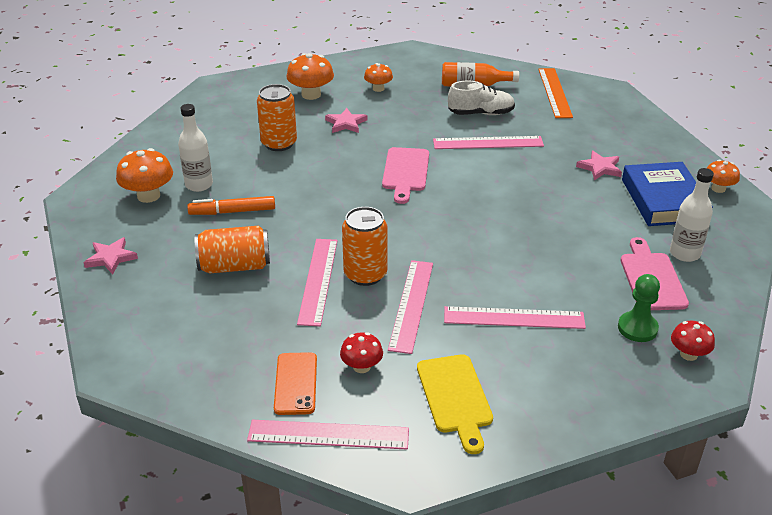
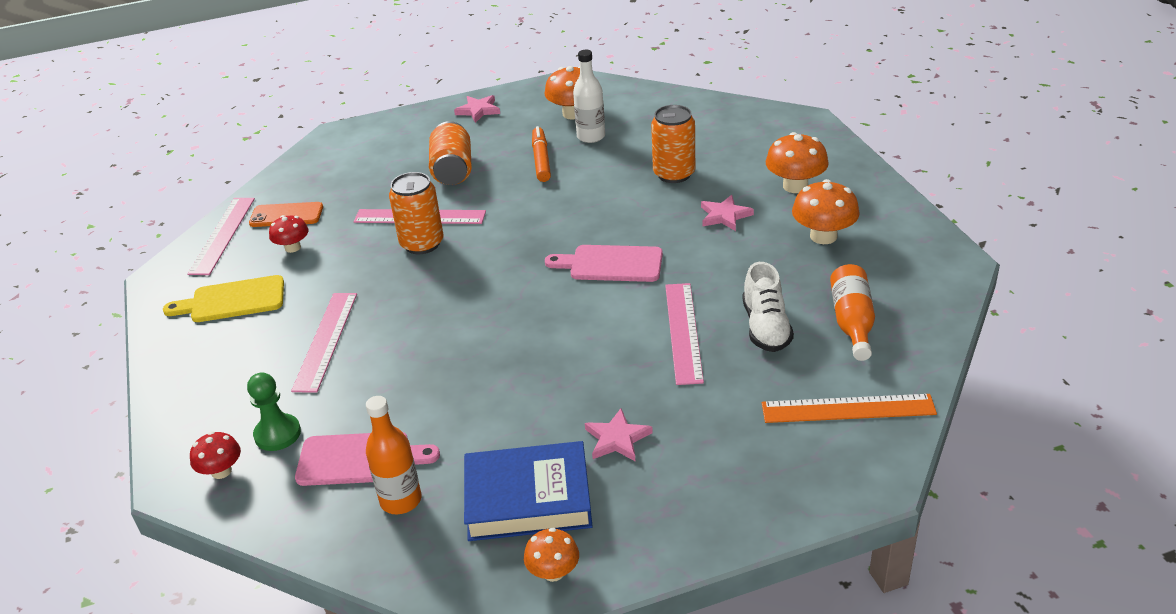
camera: 95 degrees right, 0 degrees up
orange mushroom [364,63,393,92] -> orange mushroom [792,179,860,244], size x1.62
pink ruler [388,260,433,354] -> none
white bottle [670,168,714,262] -> orange bottle [366,396,422,514]

